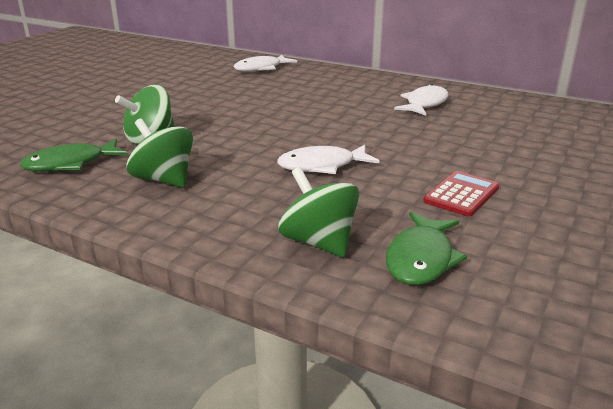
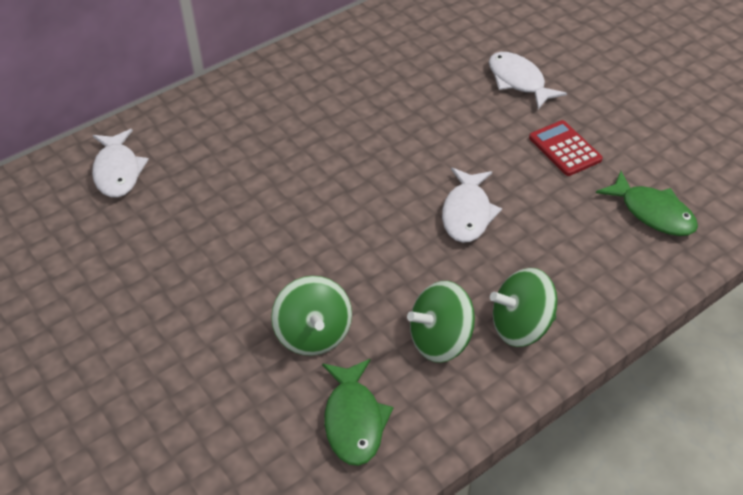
camera: 65 degrees left, 20 degrees up
green spinning top [278,167,359,257] -> green spinning top moved to [490,268,557,347]
white fish [394,84,449,116] -> white fish moved to [489,52,567,109]

